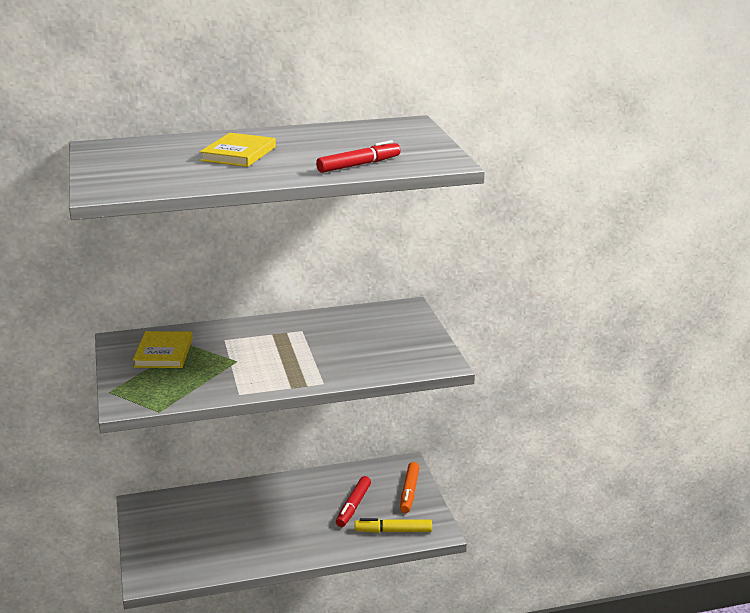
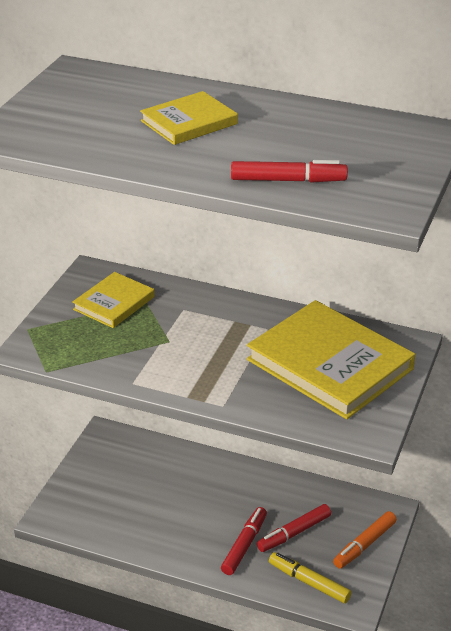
camera: 35 degrees right, 10 degrees up
none -> red marker [221,507,267,575]
none -> yellow book [247,300,415,419]

